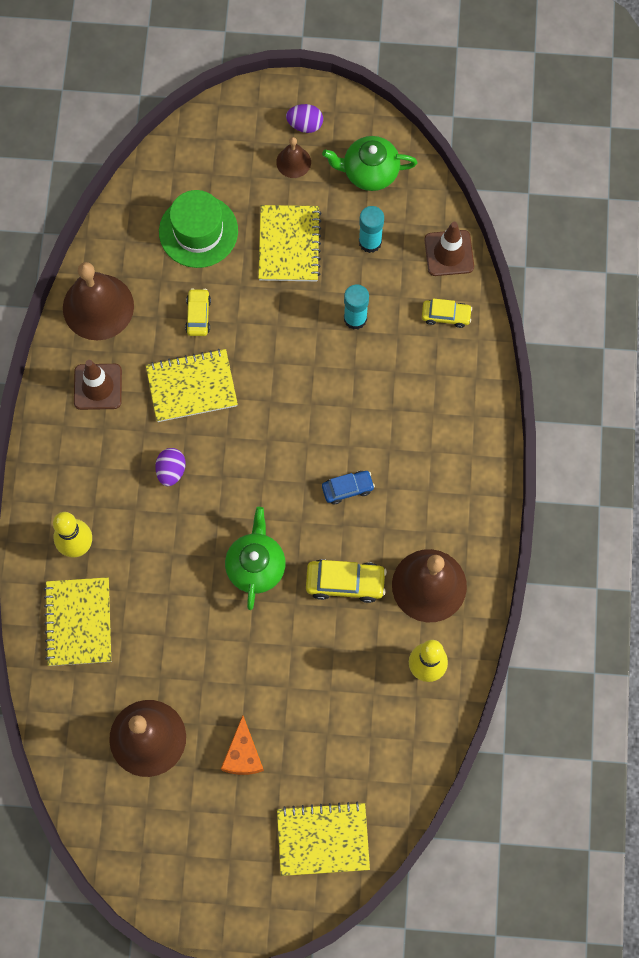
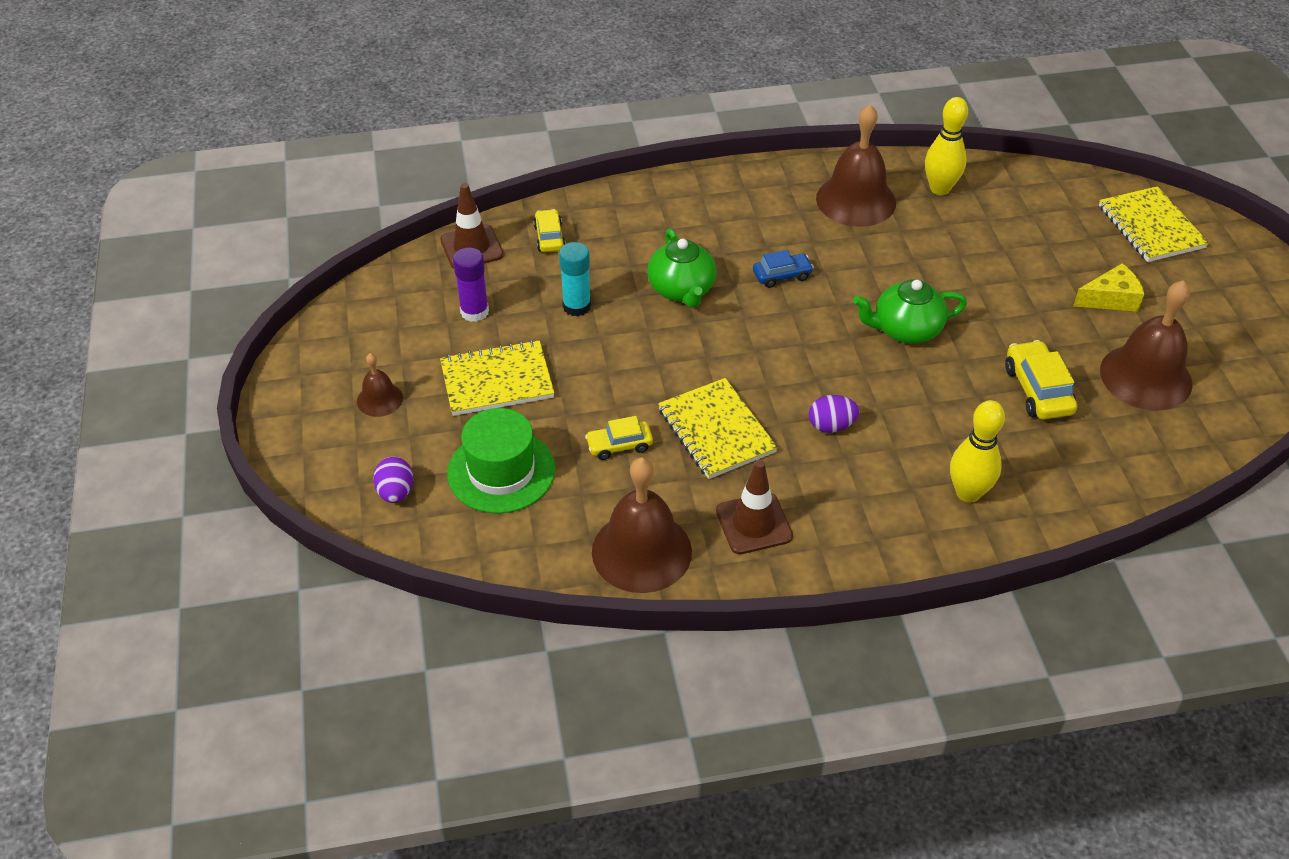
camera: 105 degrees left, 25 degrees down
yellow notebook [44,577,111,666] -> none
orange cheese [221,716,264,775] -> yellow cheese [1073,263,1144,312]
purple egg [286,104,323,133] -> purple egg moved to [373,457,413,503]
yellow car [306,559,387,603] -> yellow car moved to [1005,340,1077,420]
green teapot [322,136,417,191] -> green teapot moved to [647,229,716,308]
blue car [322,471,375,504] -> blue car turned 105 degrees clockwise [753,250,814,288]
turquoise glue stick [359,206,384,253] -> purple glue stick [453,248,489,322]

